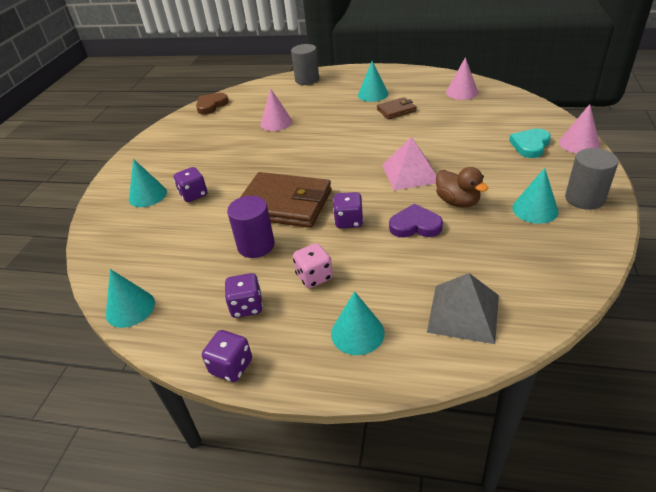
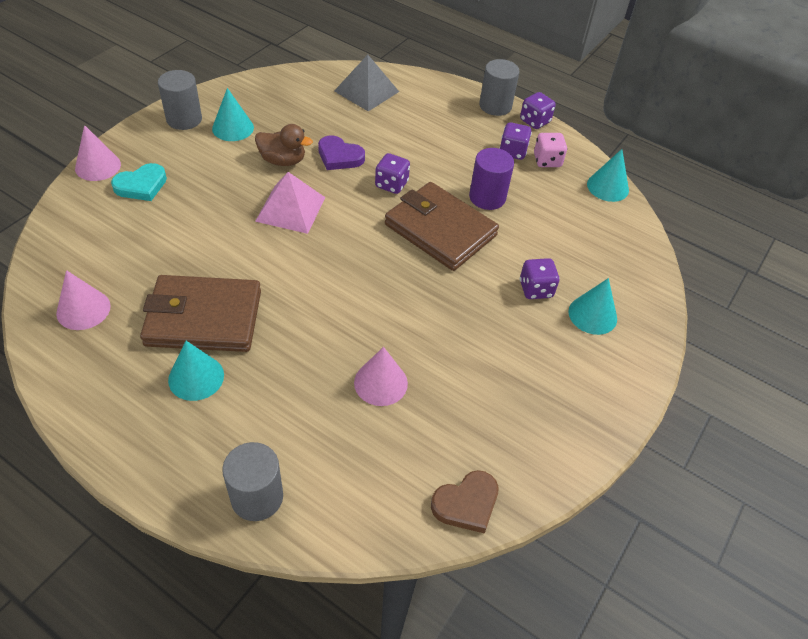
camera: 165 degrees left, 10 degrees up
pink dice [293,243,333,288] -> pink dice moved to [534,133,567,167]
turquoise cone [331,291,385,355] -> none
brown wallet [377,97,417,119] -> brown wallet [140,275,261,352], size x2.03
brown duck [436,167,488,208] -> brown duck turned 120 degrees clockwise [255,124,313,166]
none -> grey cylinder [479,59,520,116]

